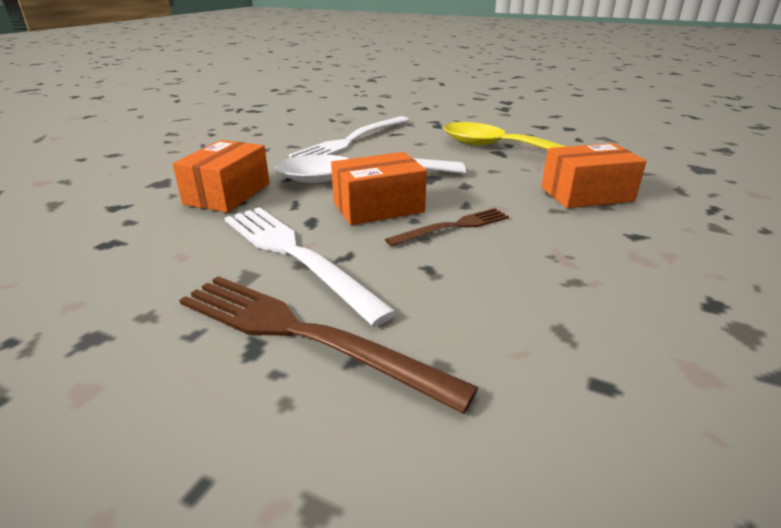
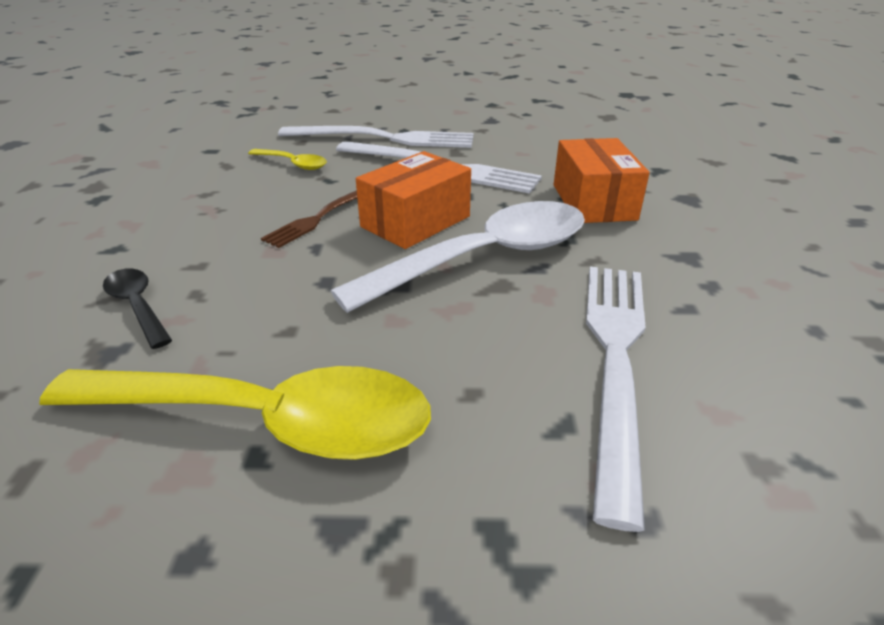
camera: 155 degrees right, 5 degrees up
brown fork [179,276,479,414] -> white fork [278,126,474,148]
orange box [541,143,647,208] -> black spoon [103,268,172,349]
none -> yellow spoon [248,149,327,170]

